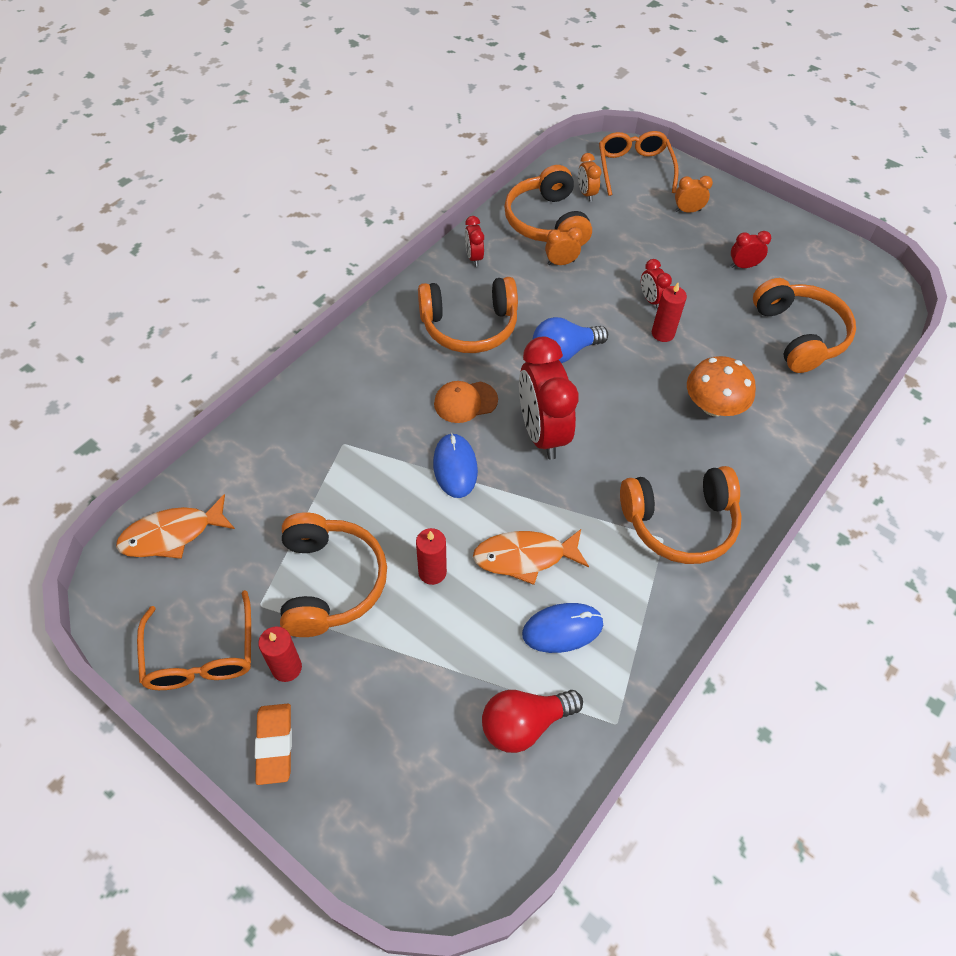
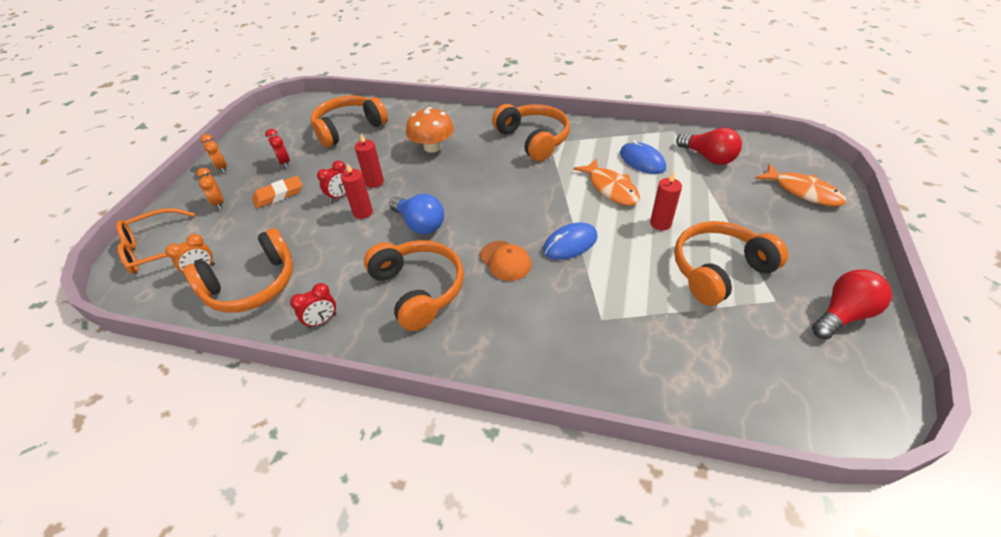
camera: 110 degrees left, 10 degrees down
orange fish [116,494,235,559] -> orange fish moved to [755,163,846,206]
orange glasses [137,590,251,690] -> red light bulb [812,270,892,339]
orange eraser [255,704,292,785] -> orange eraser moved to [252,176,302,208]
red candle [258,626,302,682] -> red candle moved to [341,163,373,219]
red clock [519,337,579,460] -> none
orange clock [545,227,582,265] -> orange clock moved to [200,134,227,173]

